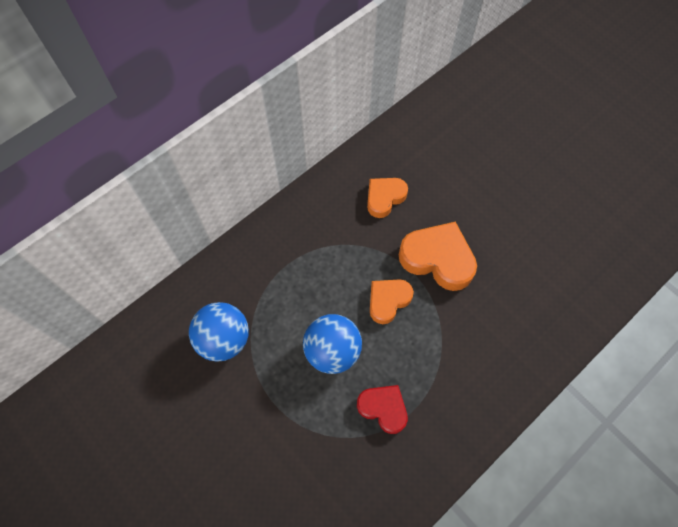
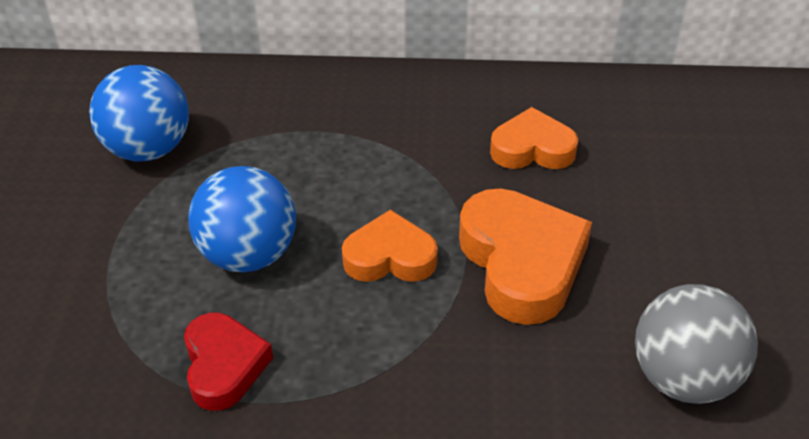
camera: 45 degrees right, 20 degrees down
none -> grey ball [635,284,758,404]

